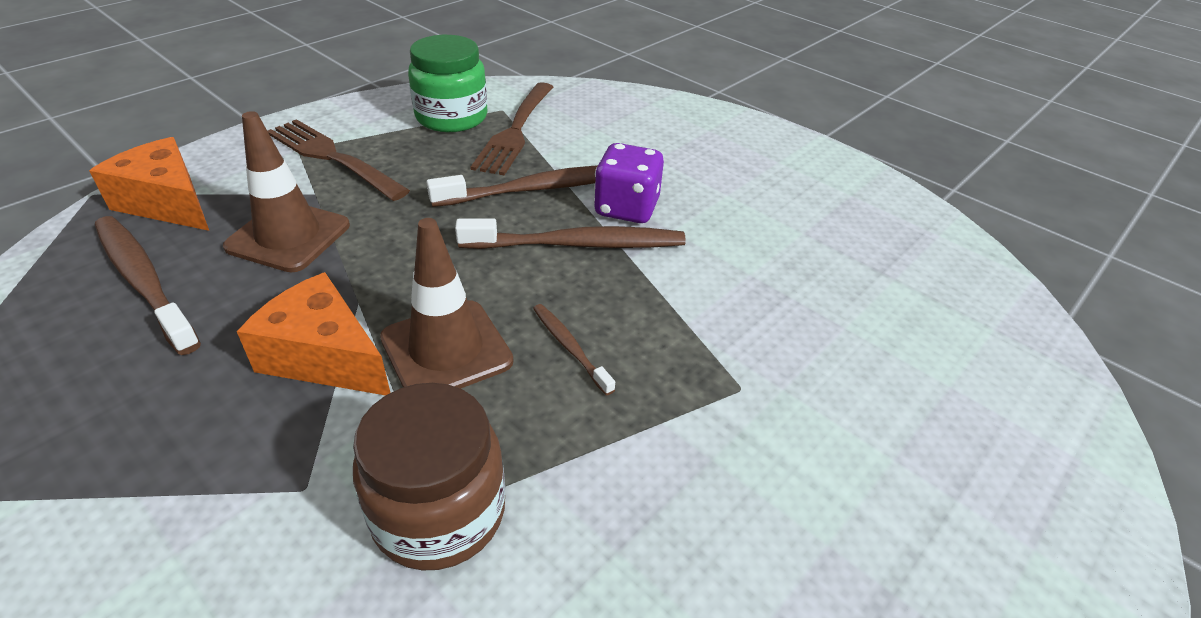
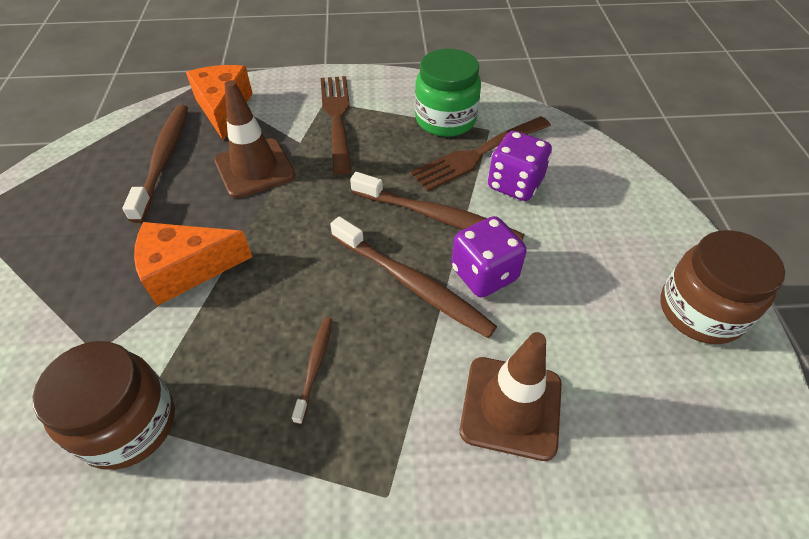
camera: 45 degrees right, 10 degrees up
orange cheese [237,272,390,395] -> orange cheese turned 90 degrees counterclockwise [134,222,252,306]
brown traffic cone [380,218,513,389] -> brown traffic cone moved to [460,332,562,461]
none -> purple dice [488,131,552,201]
none -> brown jar [660,230,785,344]

